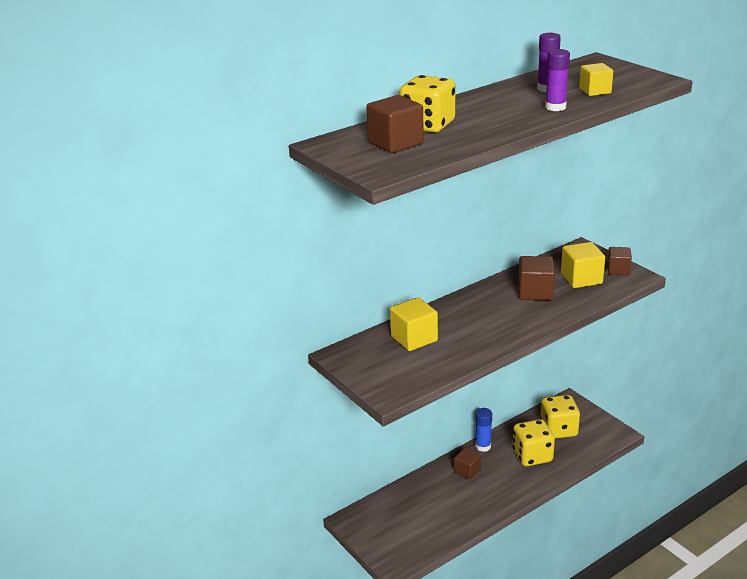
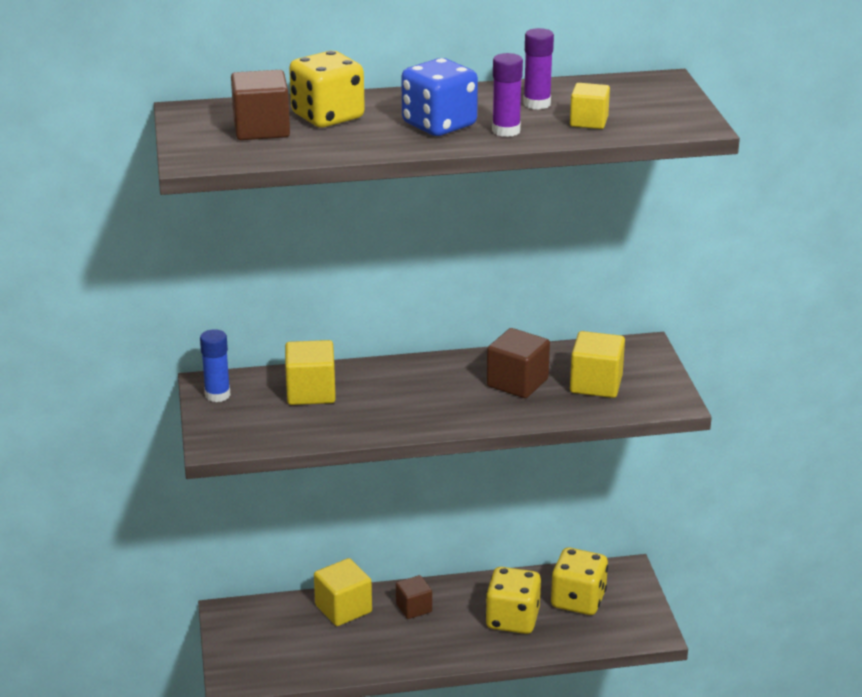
camera: 25 degrees right, 0 degrees up
blue glue stick [475,408,492,452] -> blue glue stick moved to [200,329,231,402]
brown cube [607,247,632,275] -> none
none -> yellow cube [314,558,372,626]
none -> blue dice [401,58,478,136]

